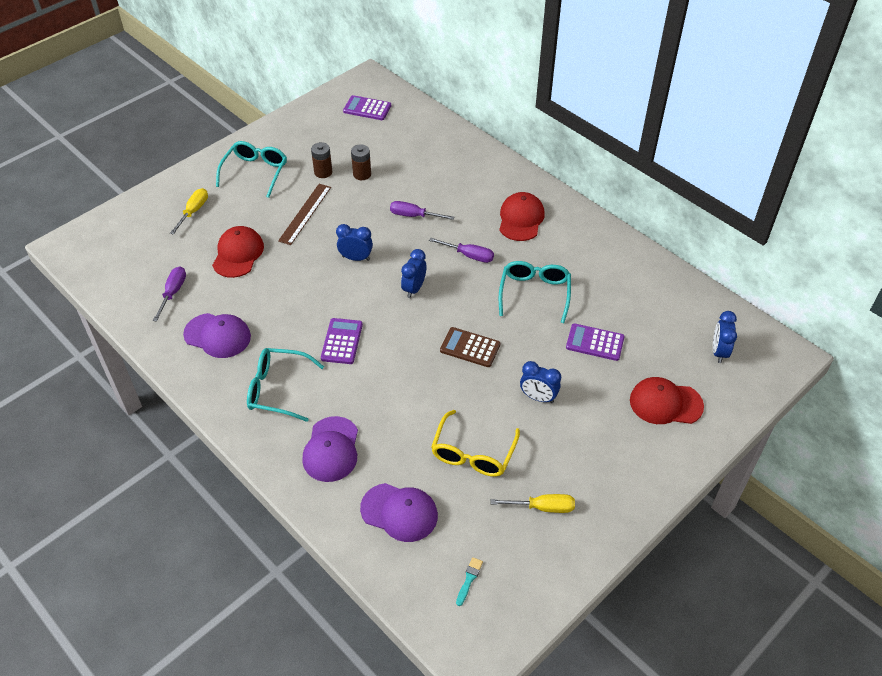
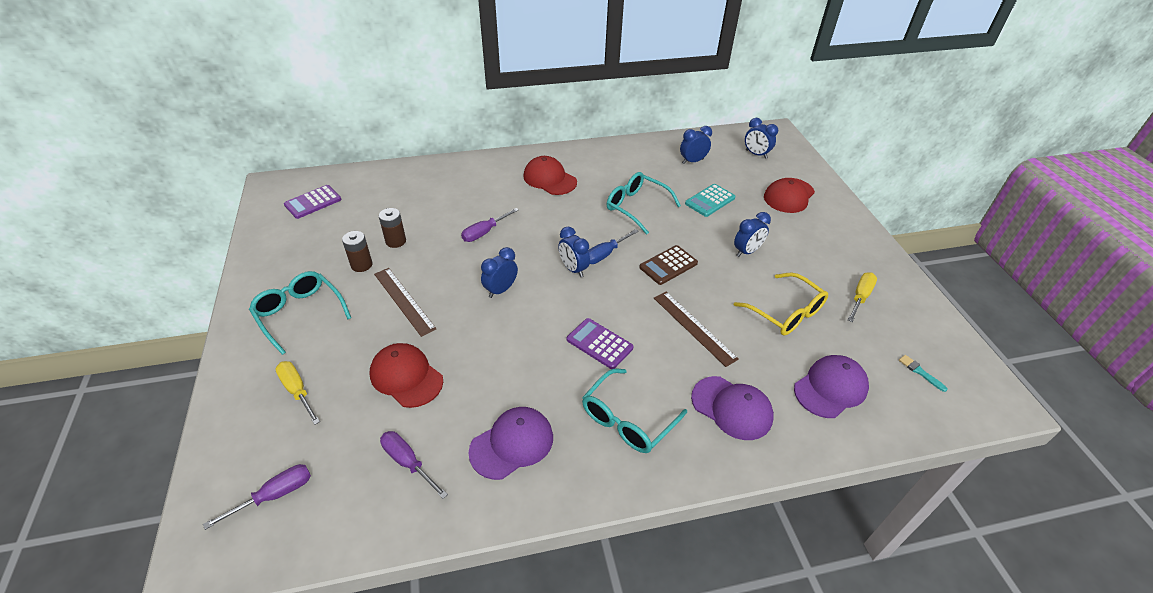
camera: 60 degrees left, 5 degrees down
purple screwdriver [429,238,494,263] -> purple screwdriver moved to [203,464,311,530]
purple calculator [566,323,625,361] -> turquoise calculator [685,184,735,217]
none -> blue screwdriver [588,229,639,264]
none -> brown ruler [654,292,739,367]
none -> blue clock [680,126,712,164]

